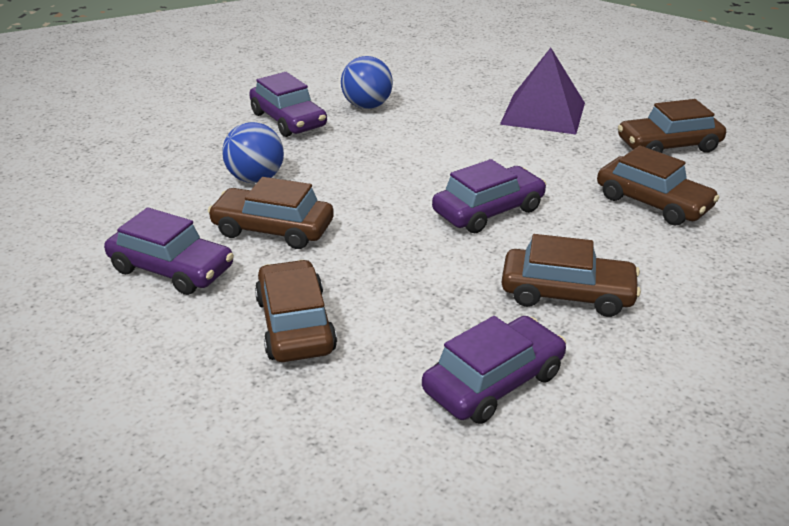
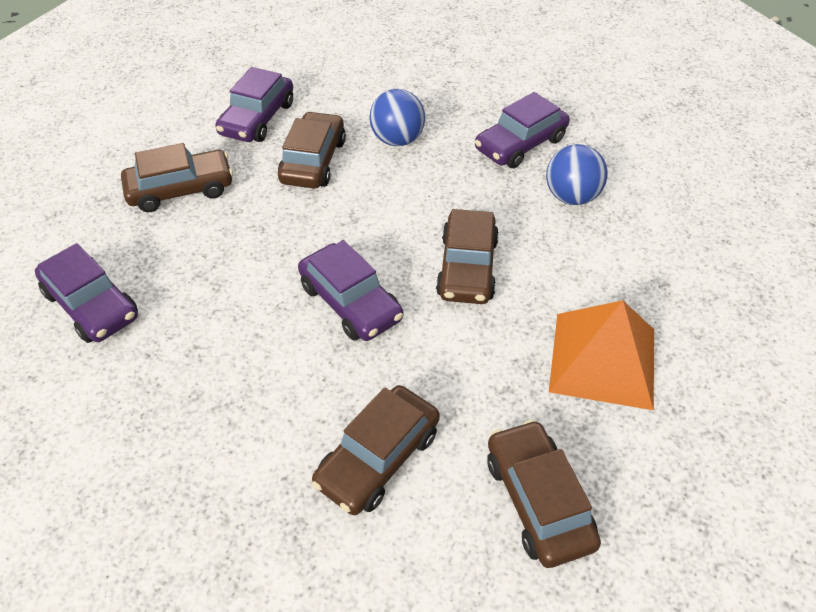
camera: 85 degrees right, 15 degrees up
purple pyramid [500,48,585,134] -> orange pyramid [549,300,654,410]
brown car [502,234,641,317] -> brown car moved to [436,209,499,304]

